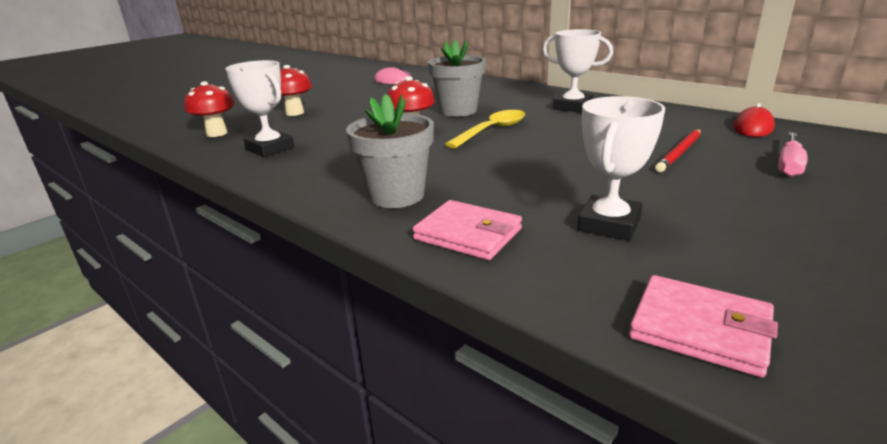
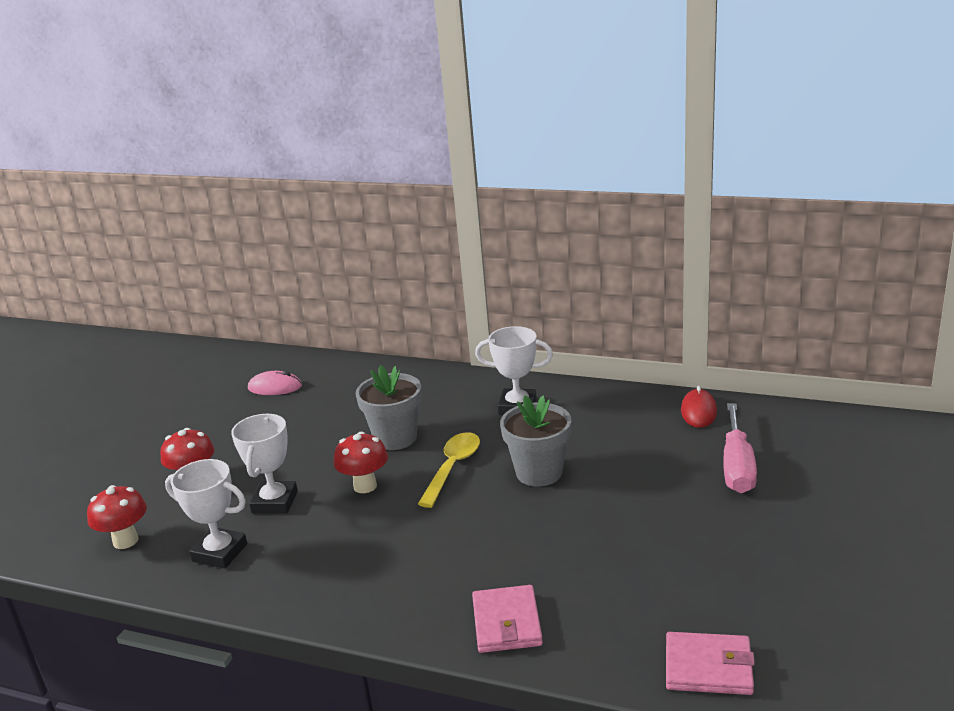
camera: 20 degrees left, 0 degrees up
grey flower pot [346,94,434,208] -> grey flower pot moved to [500,395,572,487]
pink wallet [413,200,522,260] -> pink wallet turned 75 degrees clockwise [472,585,543,653]
white trophy [578,96,665,240] -> white trophy moved to [231,414,298,514]
red pencil [655,129,701,172] -> none
pink screwdriver [778,132,808,177] -> pink screwdriver [723,403,757,493], size x1.51

